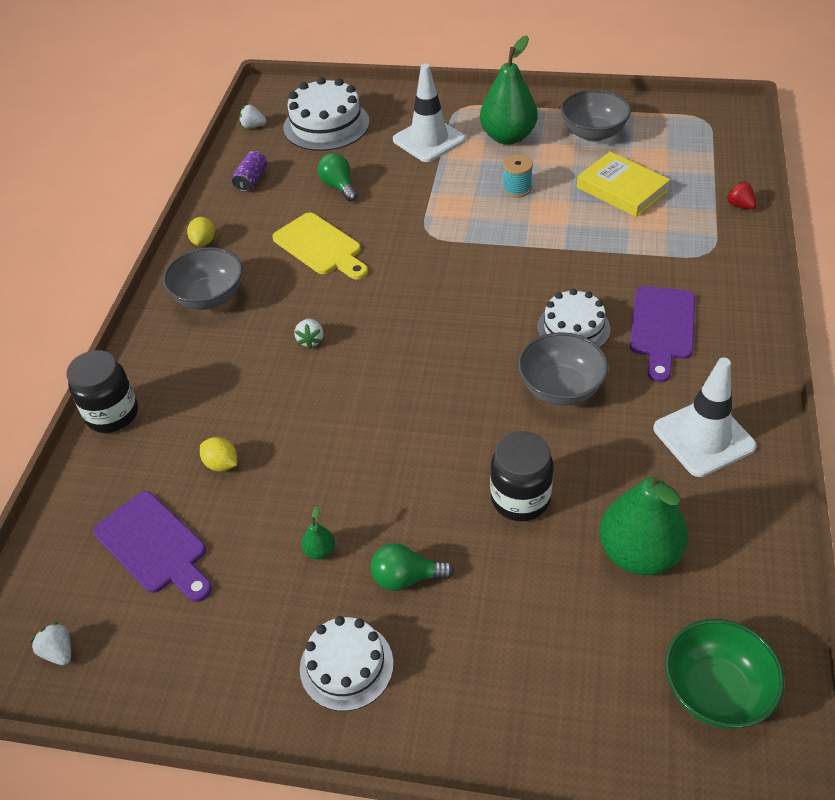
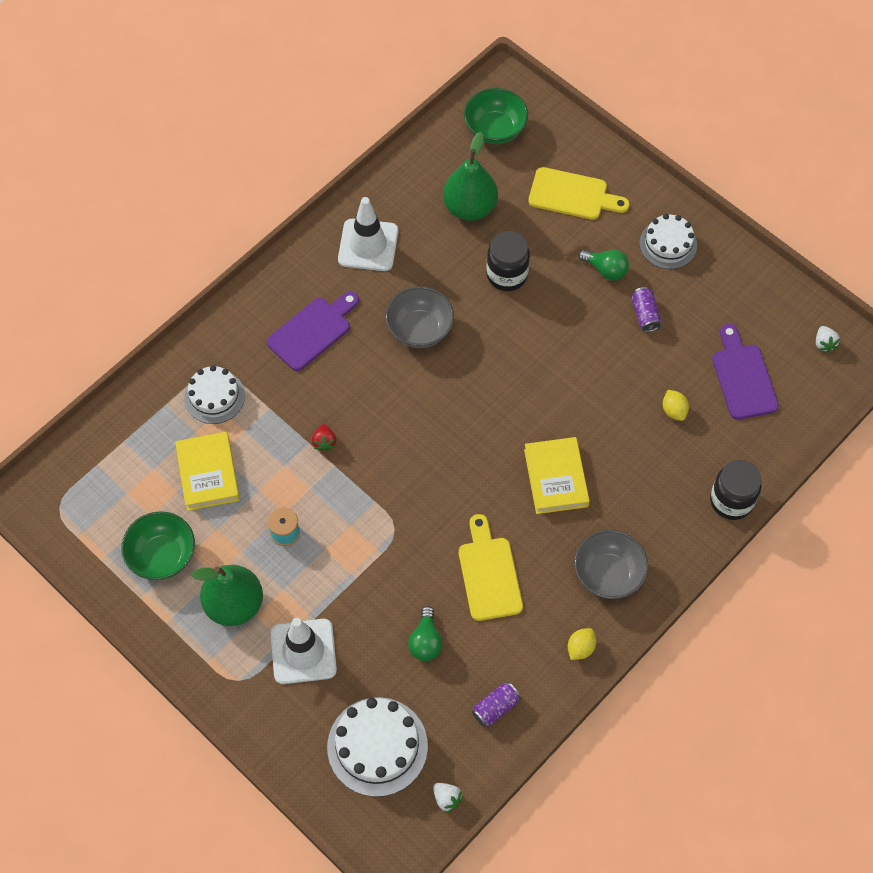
camera: 150 degrees left, 15 degrees up
white strawberry [294,319,324,349] -> yellow book [524,437,590,514]
green pear [301,506,335,559] -> purple can [631,287,661,332]
white cake [537,289,610,348] -> white cake moved to [184,365,245,424]
grey bowl [561,90,631,142] -> green bowl [121,511,195,580]
red strawberry [726,181,757,209] -> red strawberry moved to [312,424,336,452]
none -> yellow cutting board [528,167,630,220]

